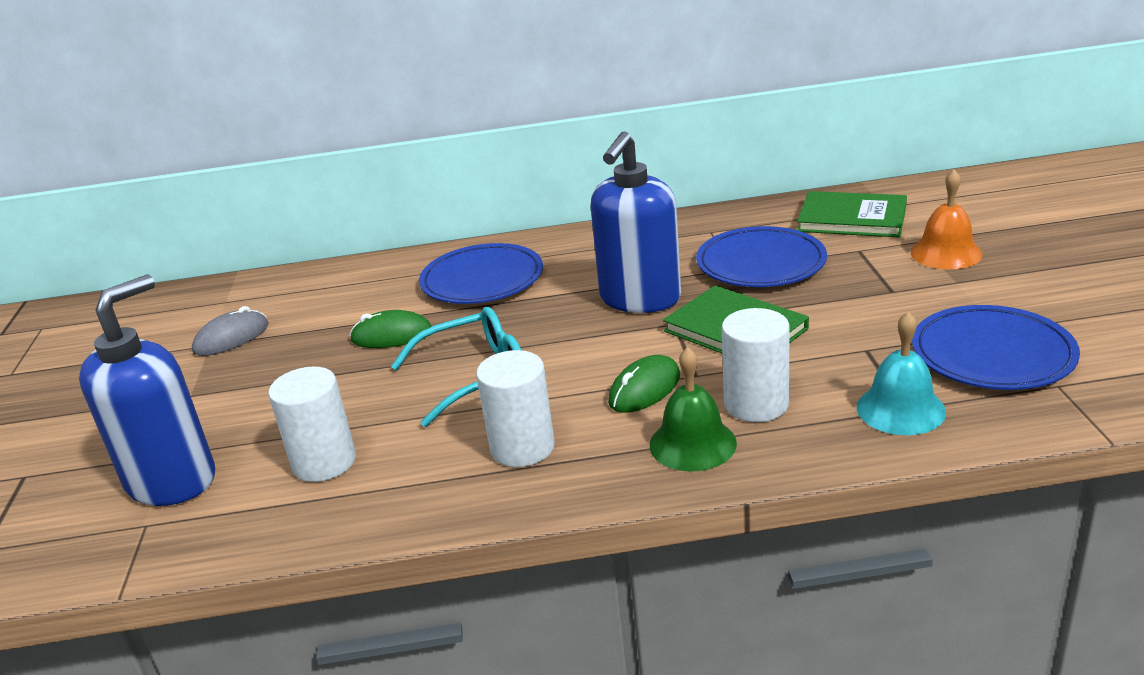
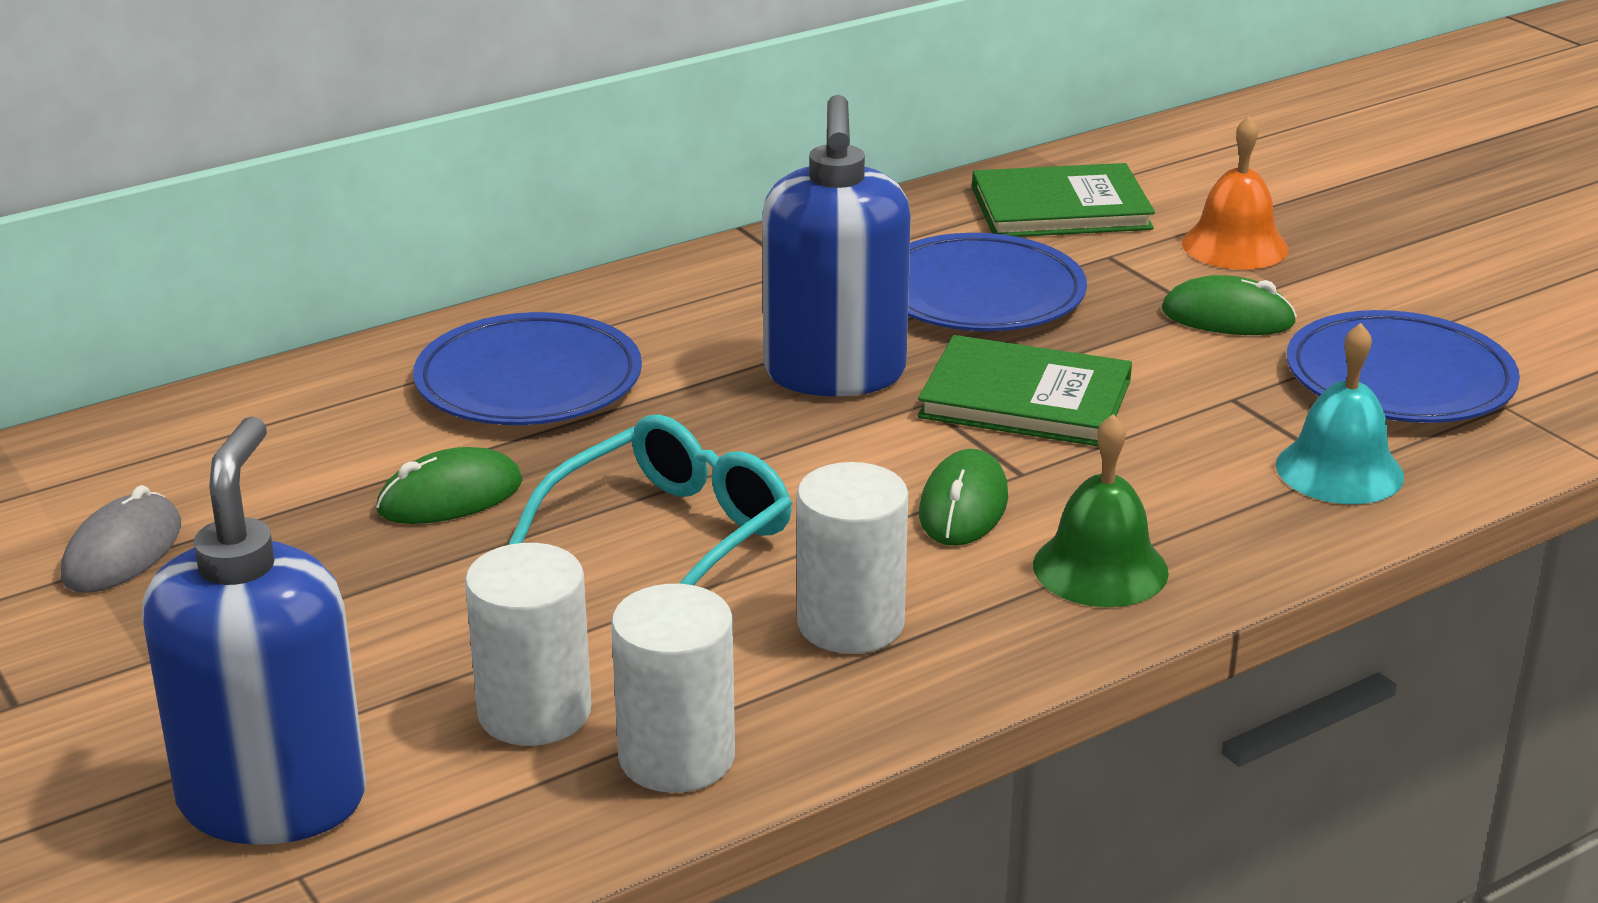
camera: 30 degrees left, 0 degrees up
white cylinder [722,308,790,422] -> white cylinder moved to [611,584,735,793]
none -> green mouse [1162,275,1297,335]

